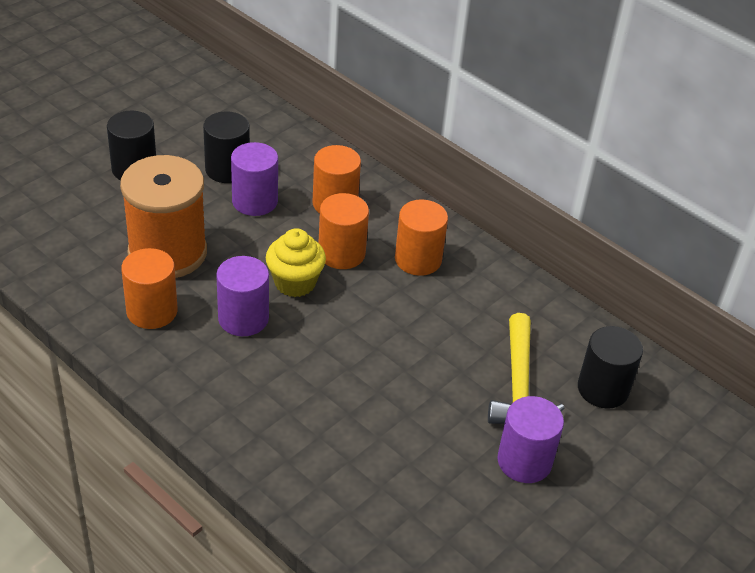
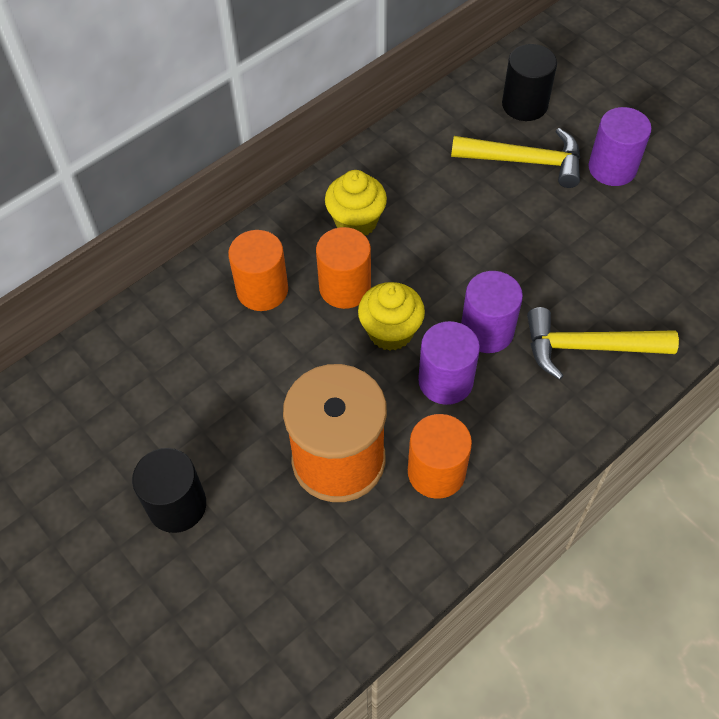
camera: 80 degrees left, 15 degrees up
black cylinder [203,111,250,183] -> none
purple cylinder [231,142,278,216] -> purple cylinder moved to [461,271,523,353]
orange cylinder [395,200,448,276] -> yellow cupcake [325,170,387,235]
none -> yellow hammer [527,307,679,380]

